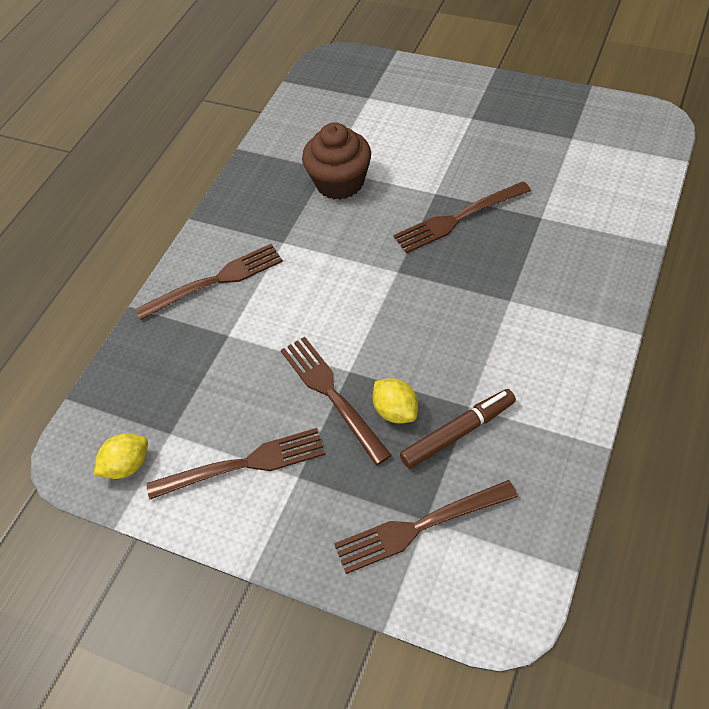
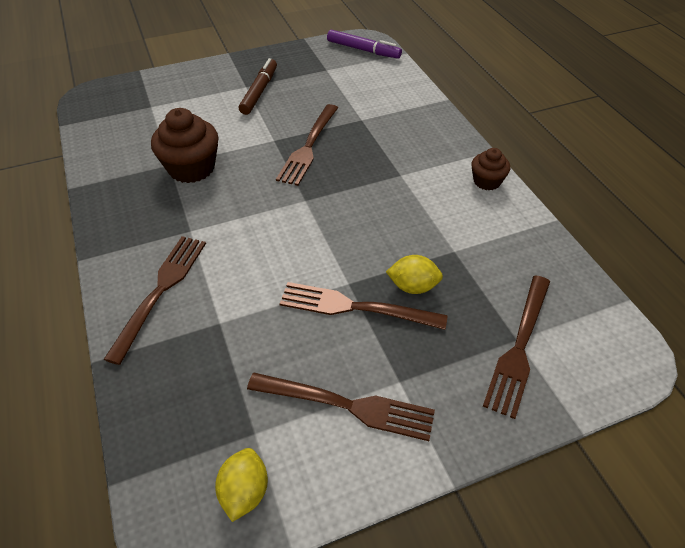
camera: 50 degrees left, 5 degrees down
brown fork [146,428,325,499] -> brown fork turned 75 degrees clockwise [247,373,435,441]
brown marker [400,389,516,469] -> brown marker moved to [239,58,277,115]
none -> purple marker [327,30,402,59]
none -> brown cupcake [472,148,510,190]

